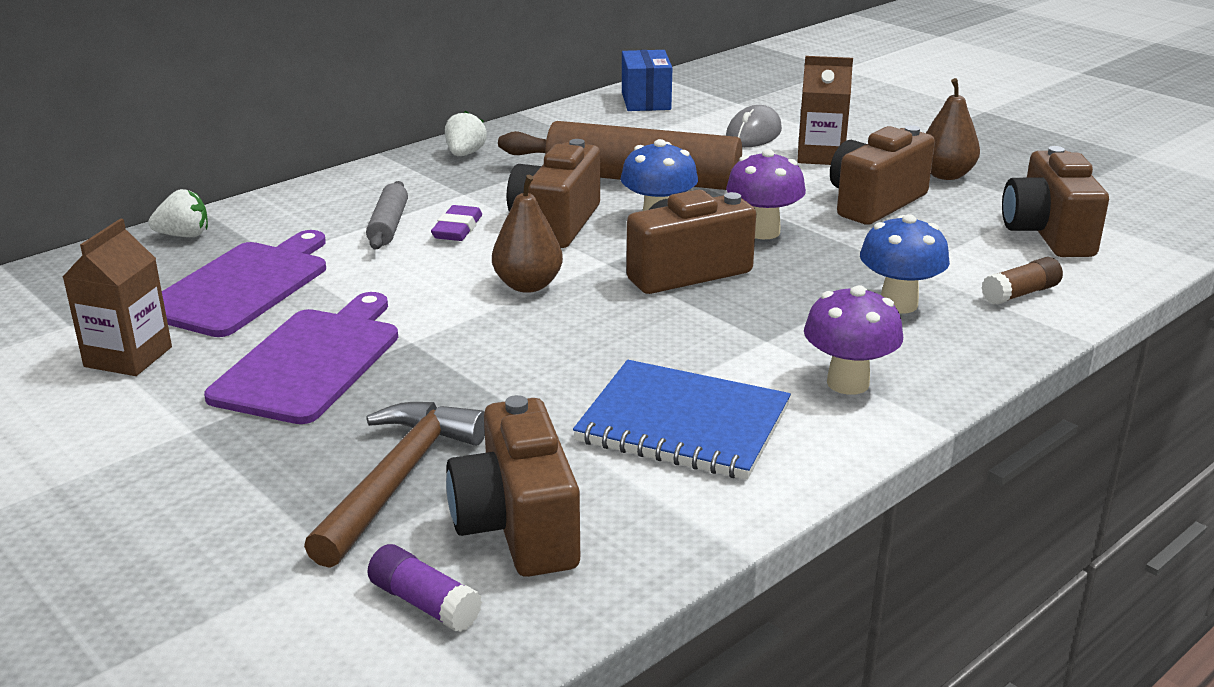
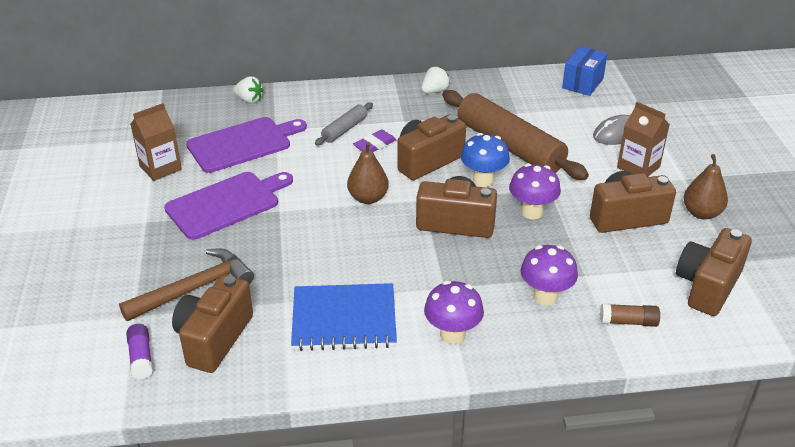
camera: 35 degrees right, 10 degrees up
blue notebook [573,360,791,480] -> blue notebook turned 60 degrees counterclockwise [291,283,397,351]
blue mushroom [860,214,950,313] -> purple mushroom [521,245,578,305]

